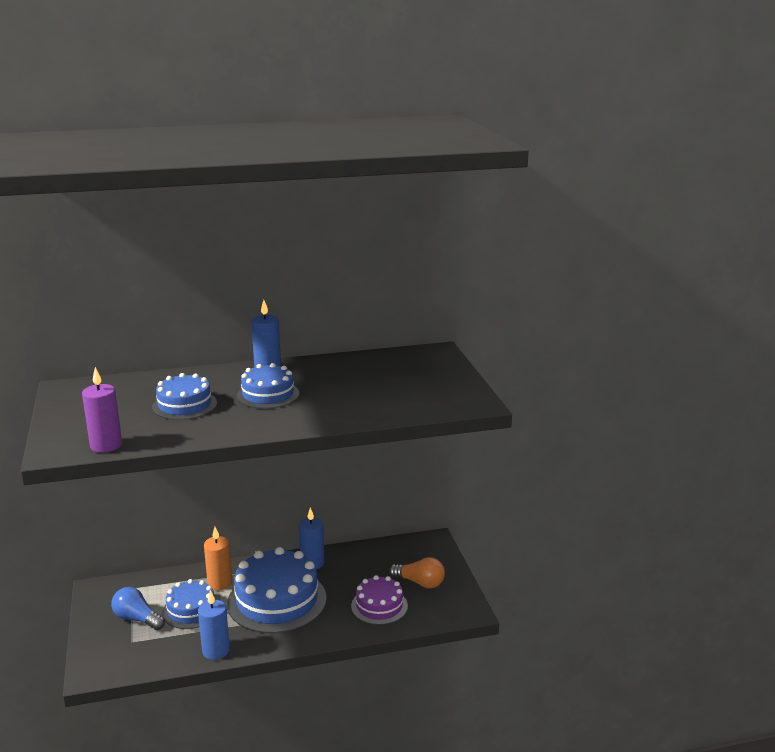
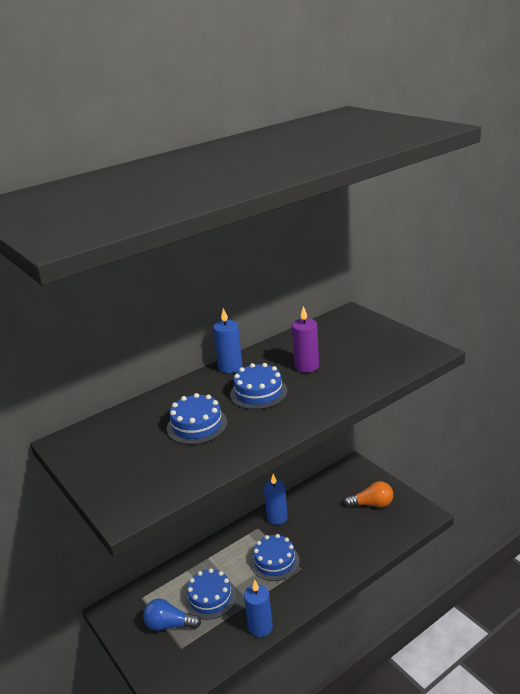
camera: 20 degrees left, 5 degrees up
purple candle [82,367,122,453] -> purple candle moved to [292,306,319,373]
orange candle [204,527,232,590] -> none
blue cake [227,547,327,633] -> blue cake [250,534,300,581], size x0.57
purple cake [351,575,408,625] -> none

